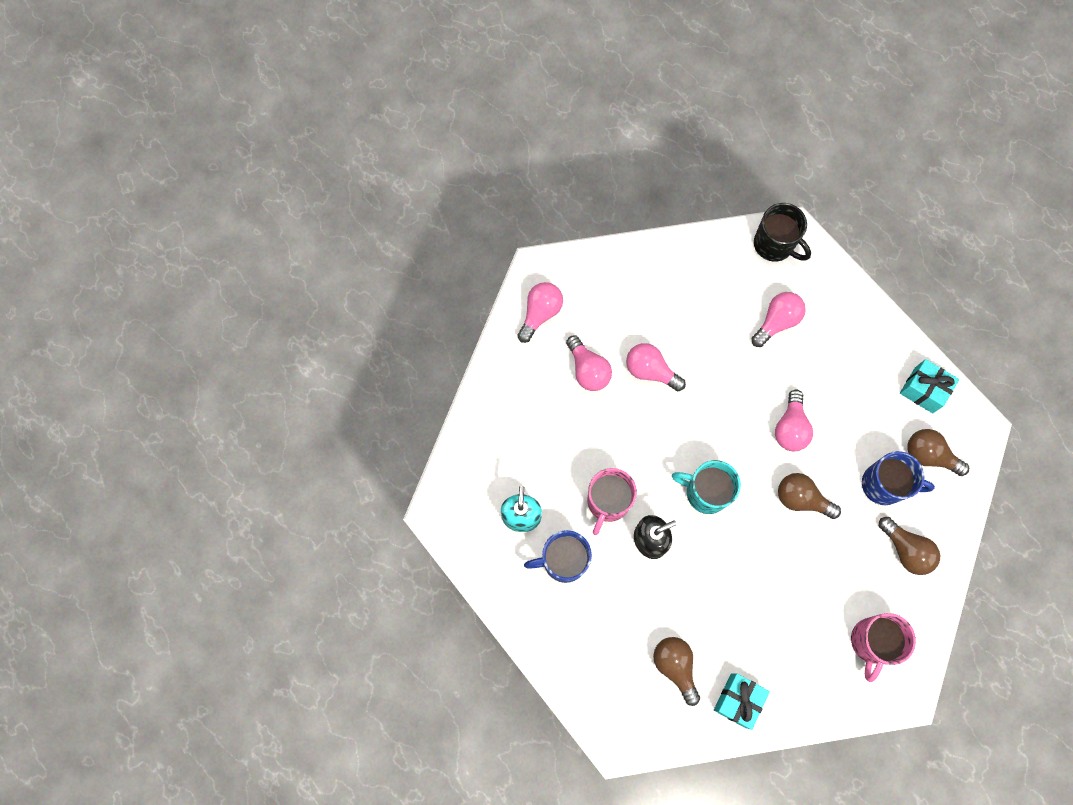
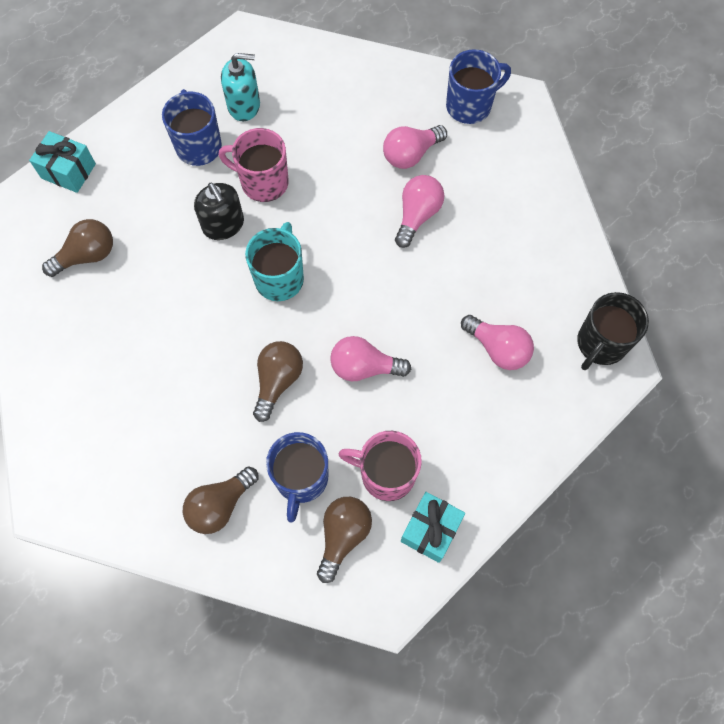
camera: 85 degrees right, 5 degrees down
pink light bulb [517,282,563,343] -> blue mug [446,49,511,124]
turquoise gift [714,673,770,730] -> turquoise gift moved to [29,131,96,193]
pink mug [851,613,916,682] -> pink mug moved to [339,431,422,501]

